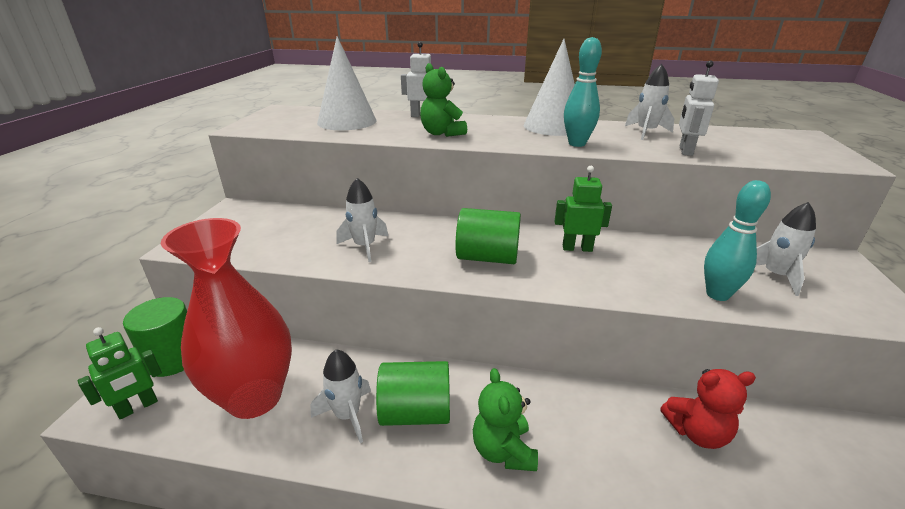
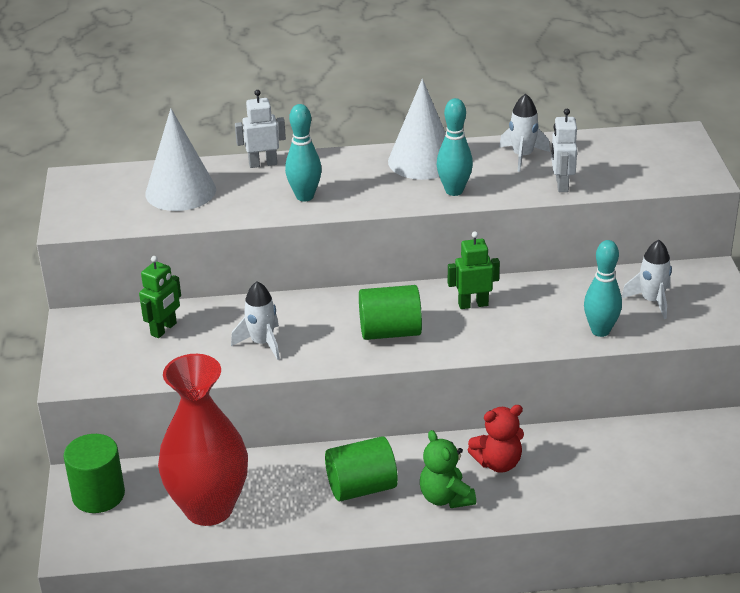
camera: 15 degrees left, 5 degrees up
green robot [78,327,162,419] -> green robot moved to [139,256,181,338]
white rocket [310,349,371,443] -> none
green teddy bear [420,63,467,137] -> turquoise bowling pin [285,104,322,201]
red teddy bear [660,369,756,449] -> red teddy bear moved to [468,405,524,473]

